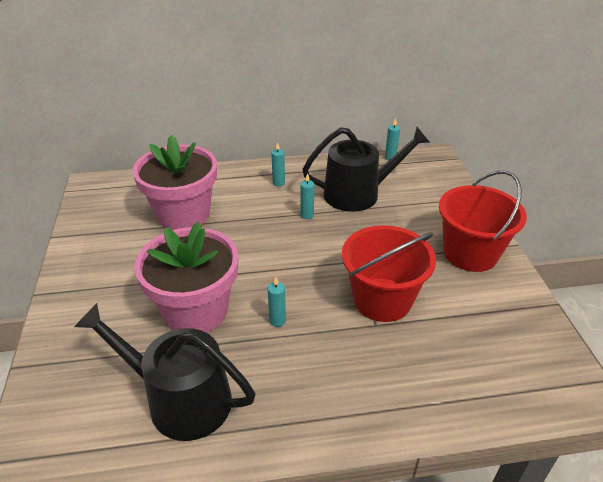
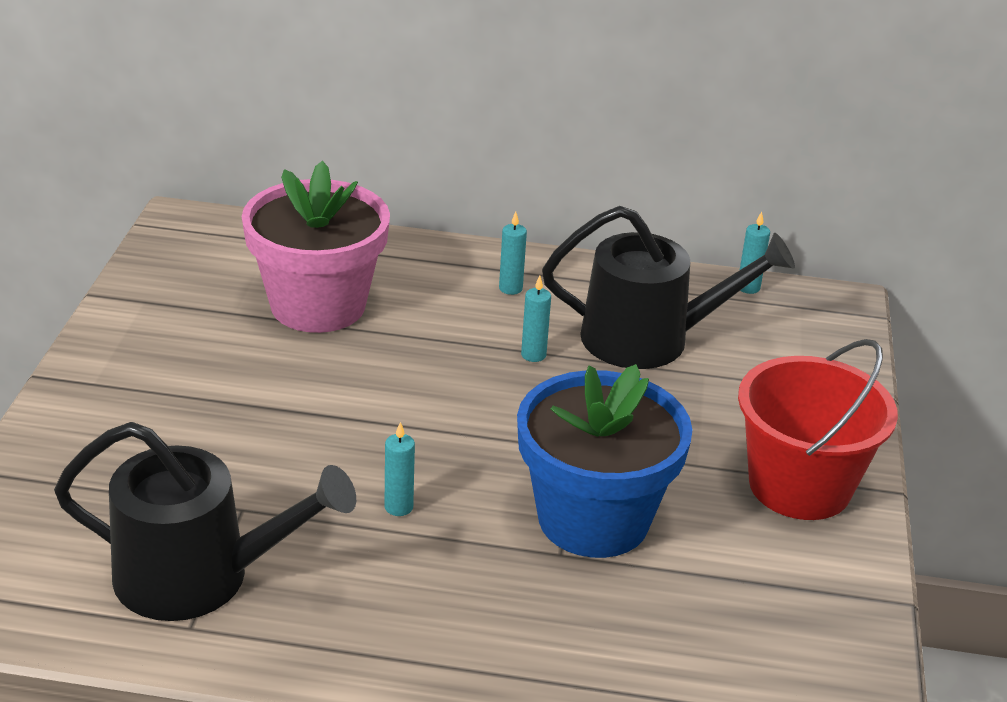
camera: 15 degrees right, 5 degrees down
black watering can [74,303,256,441] -> black watering can turned 150 degrees clockwise [54,422,356,621]
pink flower pot [134,222,238,332] -> none
red bucket [342,225,436,322] -> blue flower pot [517,364,692,558]

